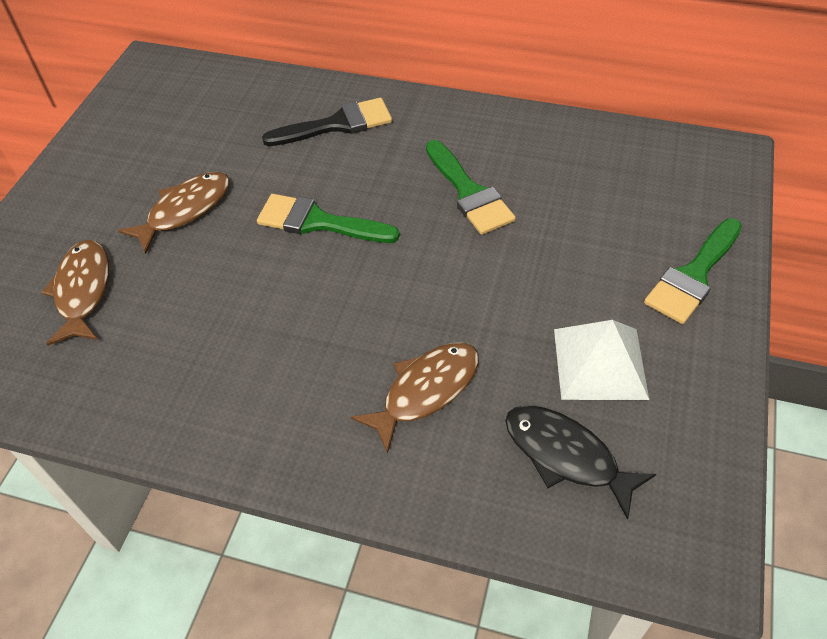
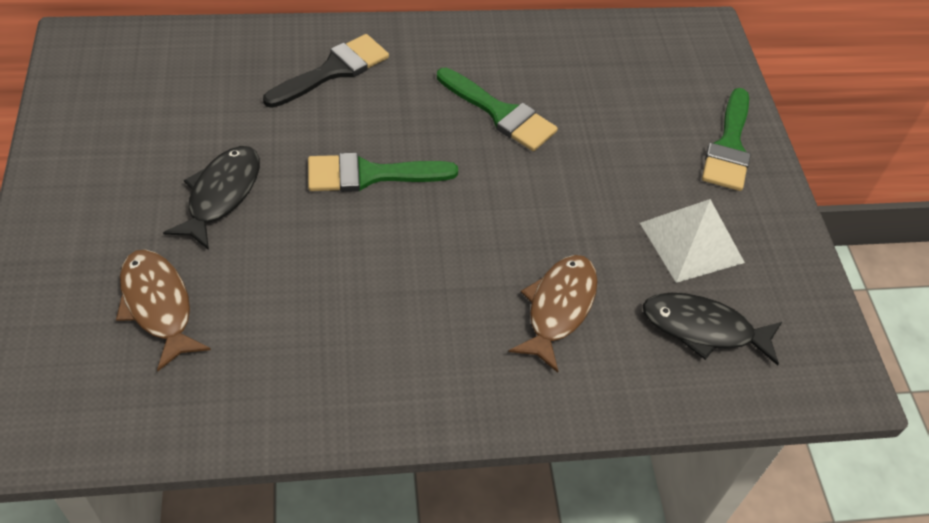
camera: 30 degrees left, 0 degrees up
brown fish [118,172,230,254] -> black fish [163,146,260,250]

